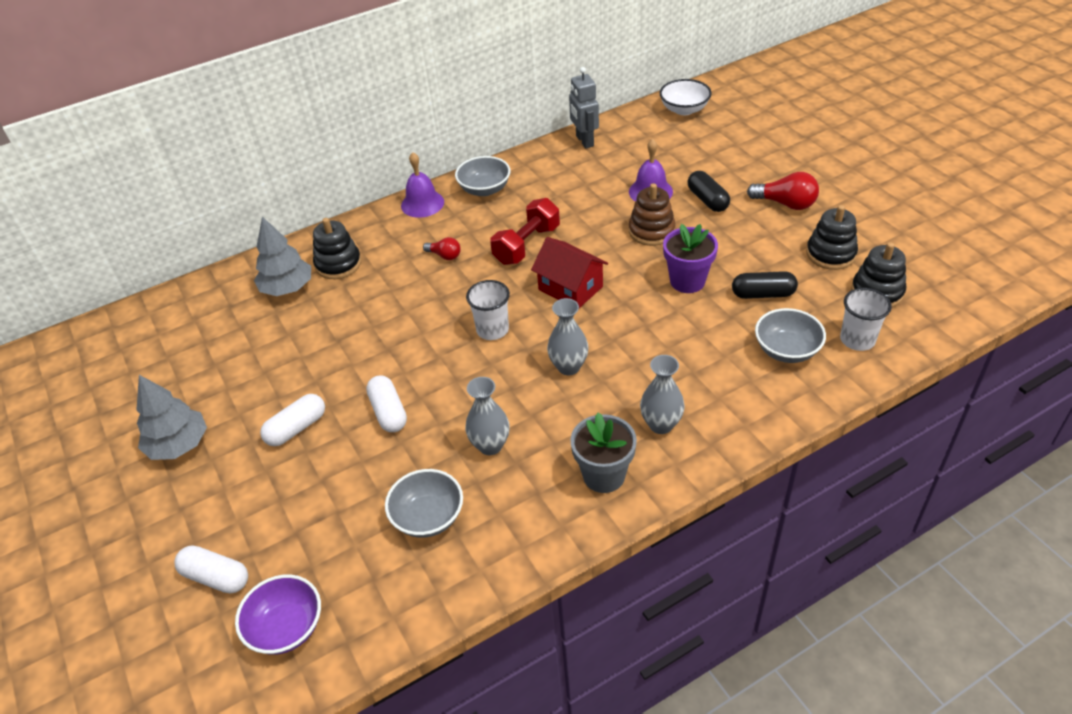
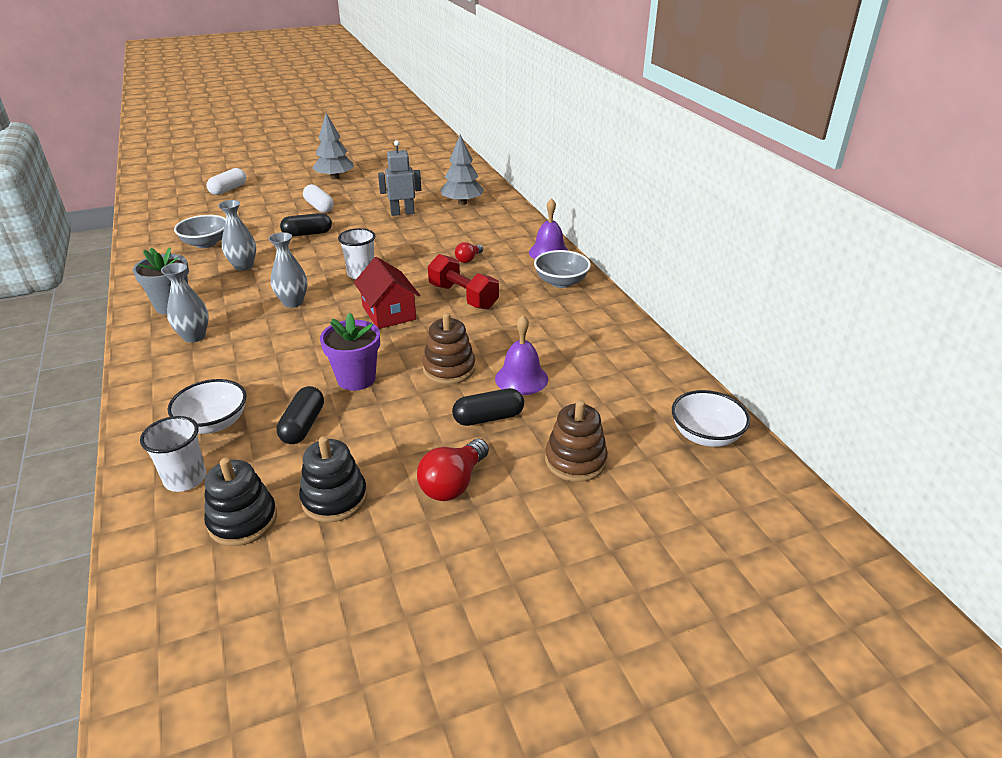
camera: 95 degrees right, 10 degrees down
purple bowl [235,575,321,655] -> none
black stacking toy [313,218,361,279] -> none
white capsule [366,375,407,432] -> black capsule [280,213,332,237]
red house [531,237,608,308] -> red house turned 75 degrees counterclockwise [354,257,420,329]
grey robot [569,67,599,148] -> grey robot moved to [378,140,421,216]
grey bowl [755,308,826,363] -> white bowl [168,379,246,434]
none -> brown stacking toy [545,400,608,482]

